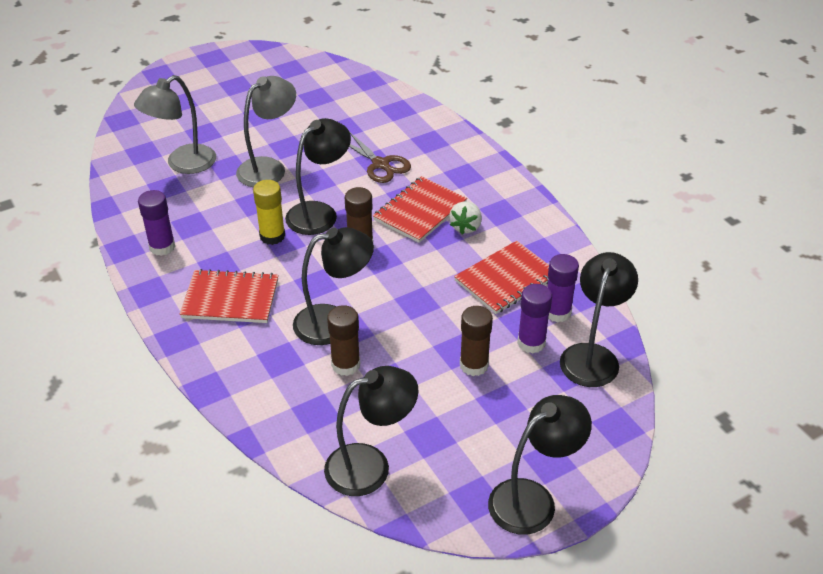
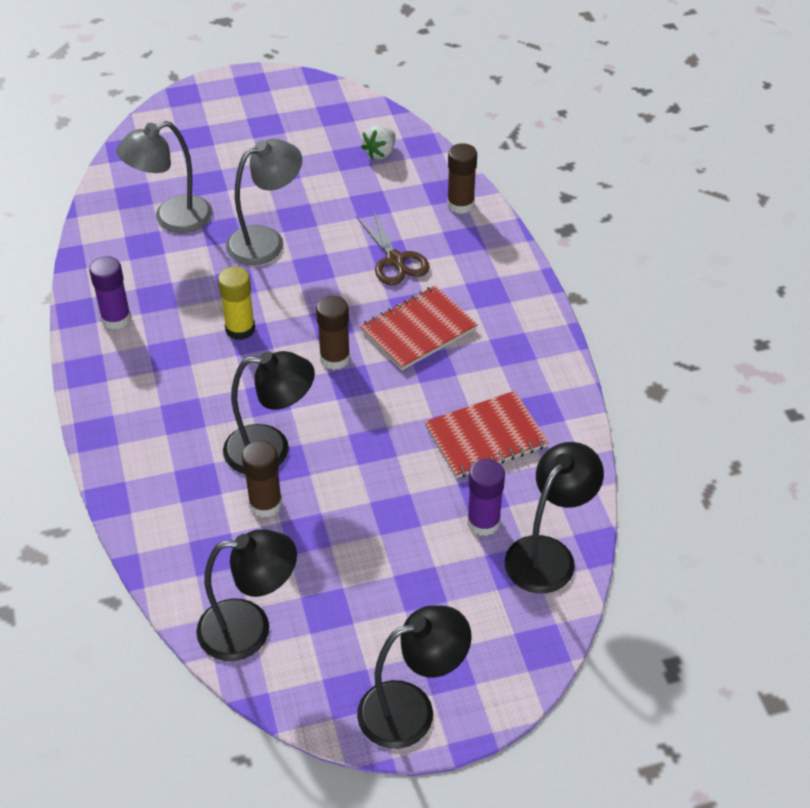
camera: 15 degrees right, 5 degrees up
red notebook [180,269,279,323] -> none
black lamp [285,118,351,235] -> none
white strawberry [449,201,482,234] -> white strawberry moved to [361,125,396,159]
brown glue stick [460,306,493,376] -> brown glue stick moved to [447,143,477,214]
purple glue stick [547,254,579,322] -> none

